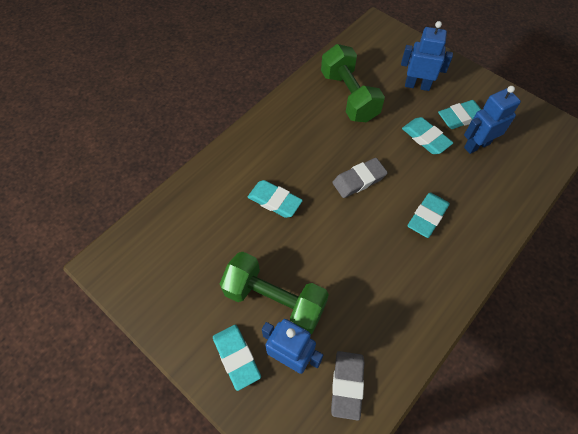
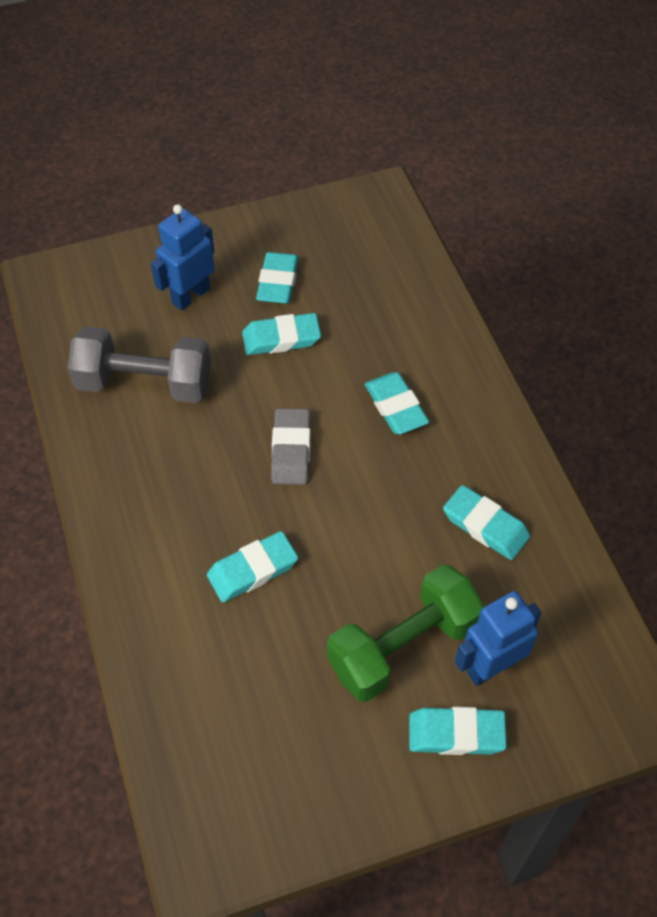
camera: 60 degrees left, 5 degrees down
green dumbbell [321,44,385,122] -> grey dumbbell [68,326,211,403]
grey eraser [331,351,365,421] -> none
blue robot [464,86,521,154] -> none
none -> turquoise eraser [443,485,530,560]

